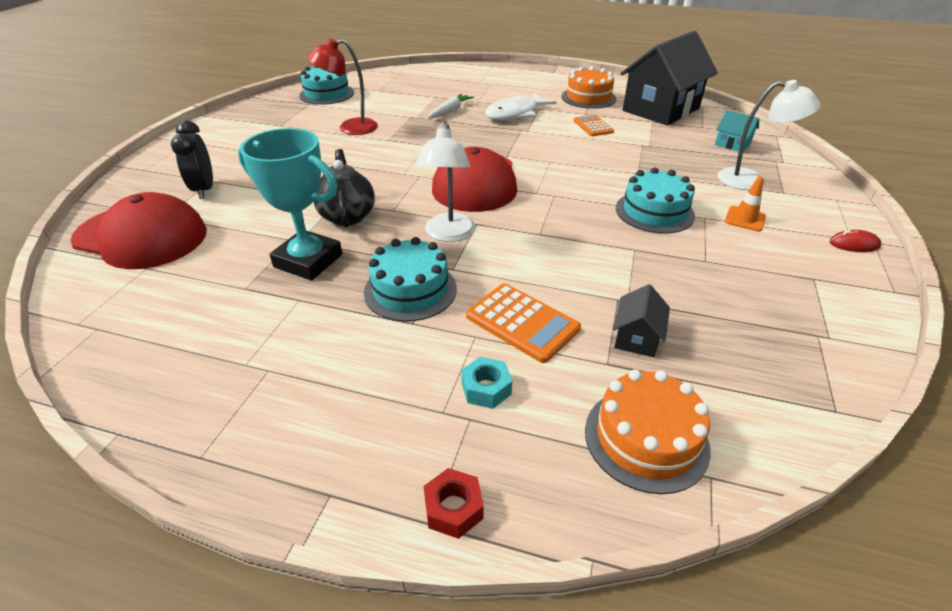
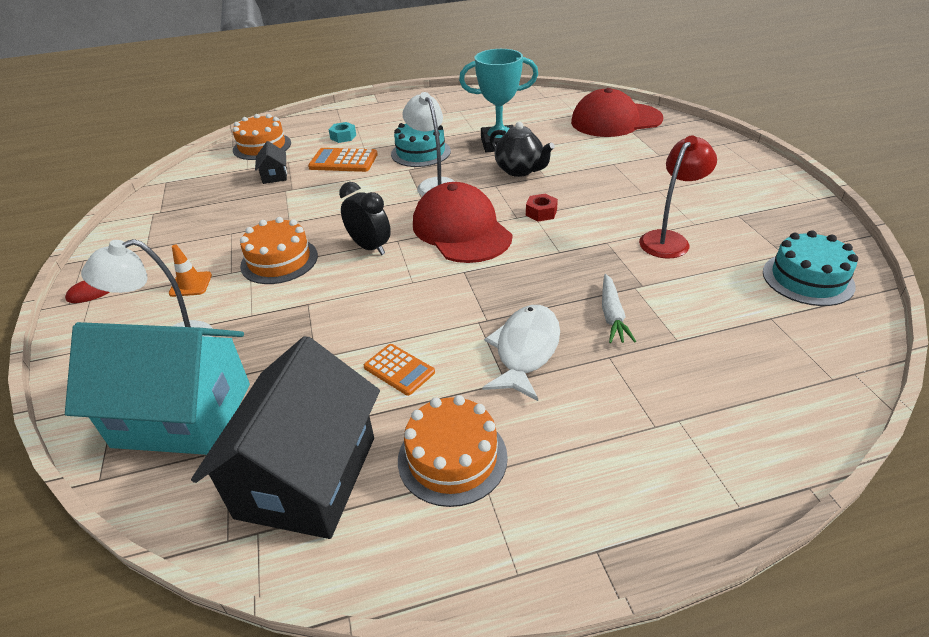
camera: 150 degrees right, 0 degrees up
black clock [171,120,213,199] -> black clock moved to [339,182,391,255]
red nut [423,468,484,539] -> red nut moved to [526,194,558,221]
turquoise cake [616,167,695,234] -> orange cake [240,217,318,284]
turquoise house [715,110,759,152] -> turquoise house [65,322,250,455], size x2.42

